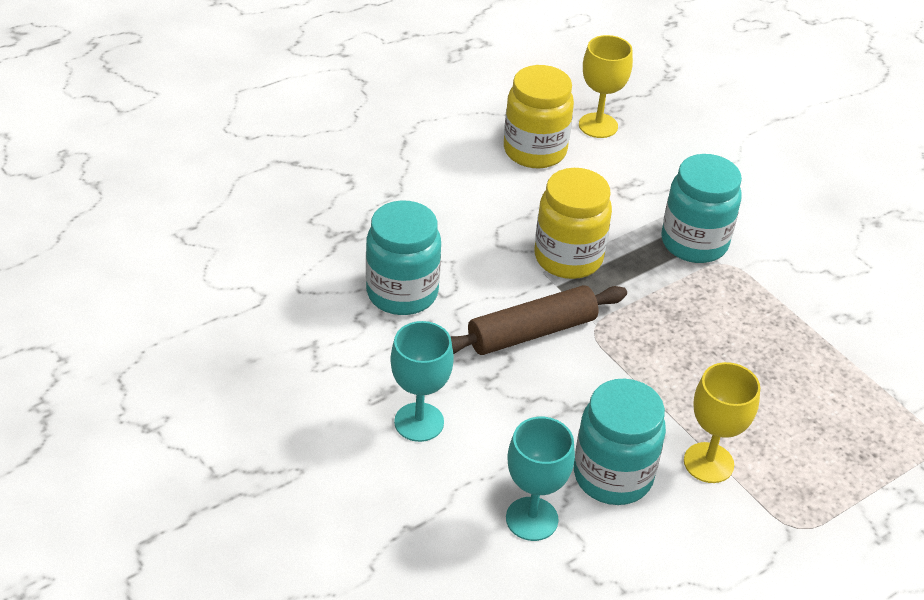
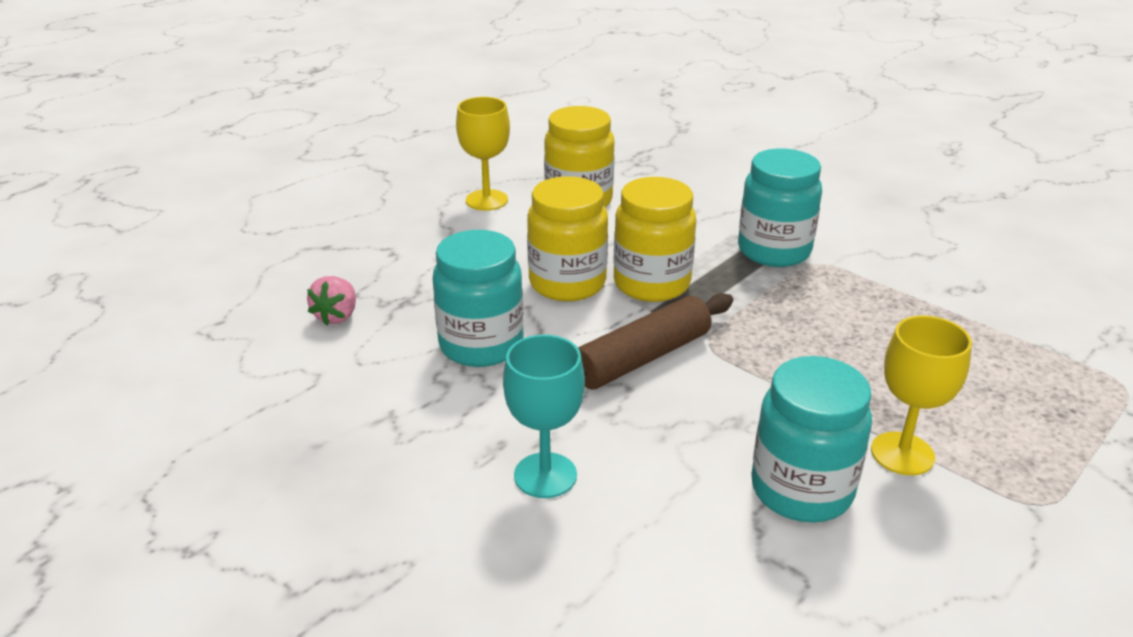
camera: 10 degrees left, 10 degrees down
turquoise goblet [506,417,575,541] -> none
yellow goblet [579,35,633,138] -> yellow goblet moved to [456,97,510,211]
none -> pink strawberry [307,276,356,325]
none -> yellow jar [527,176,608,301]

